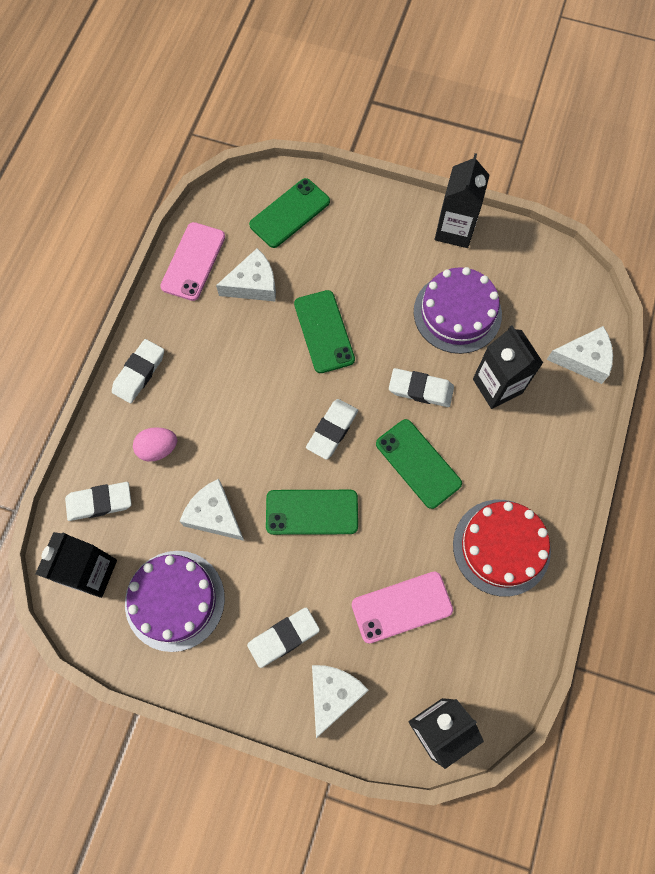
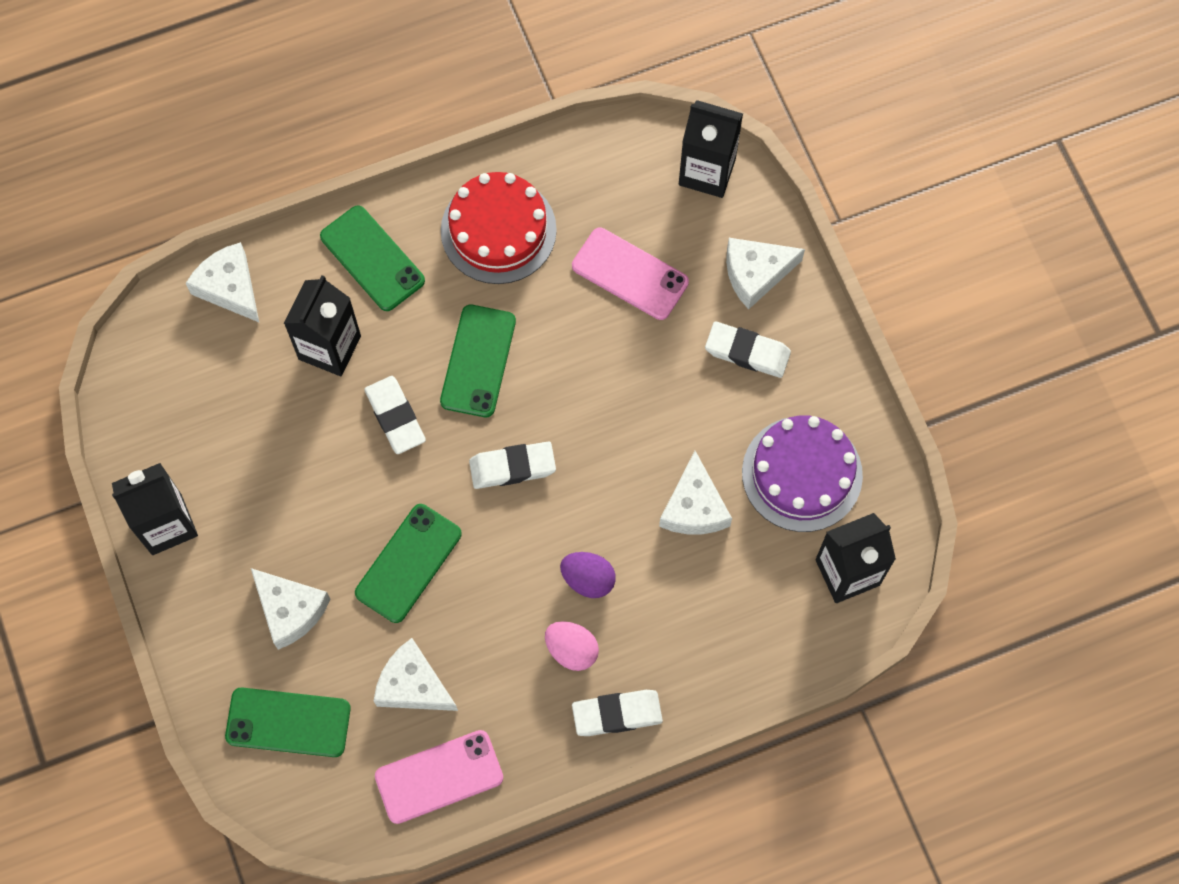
camera: 130 degrees left, 0 degrees up
white eraser [65,482,132,521] -> none
pink egg [133,427,177,462] -> pink egg moved to [545,621,599,671]
green phone [266,490,358,535] -> green phone moved to [320,205,425,311]
purple cake [414,267,502,354] -> none
none -> white cheese [251,568,330,650]
none -> purple egg [560,552,616,598]

